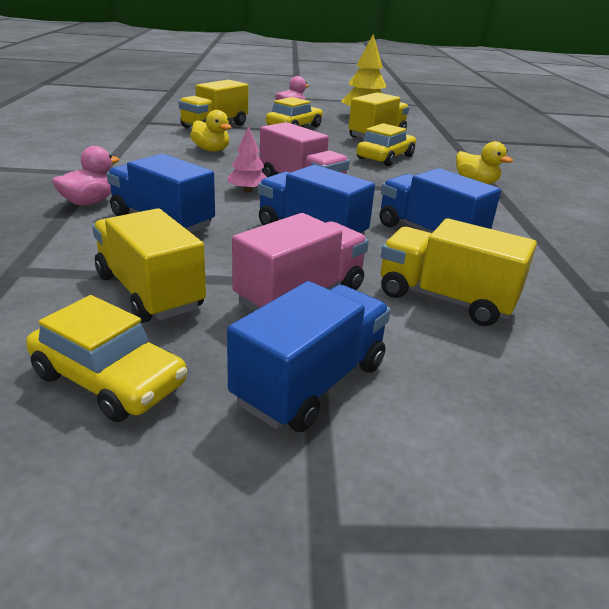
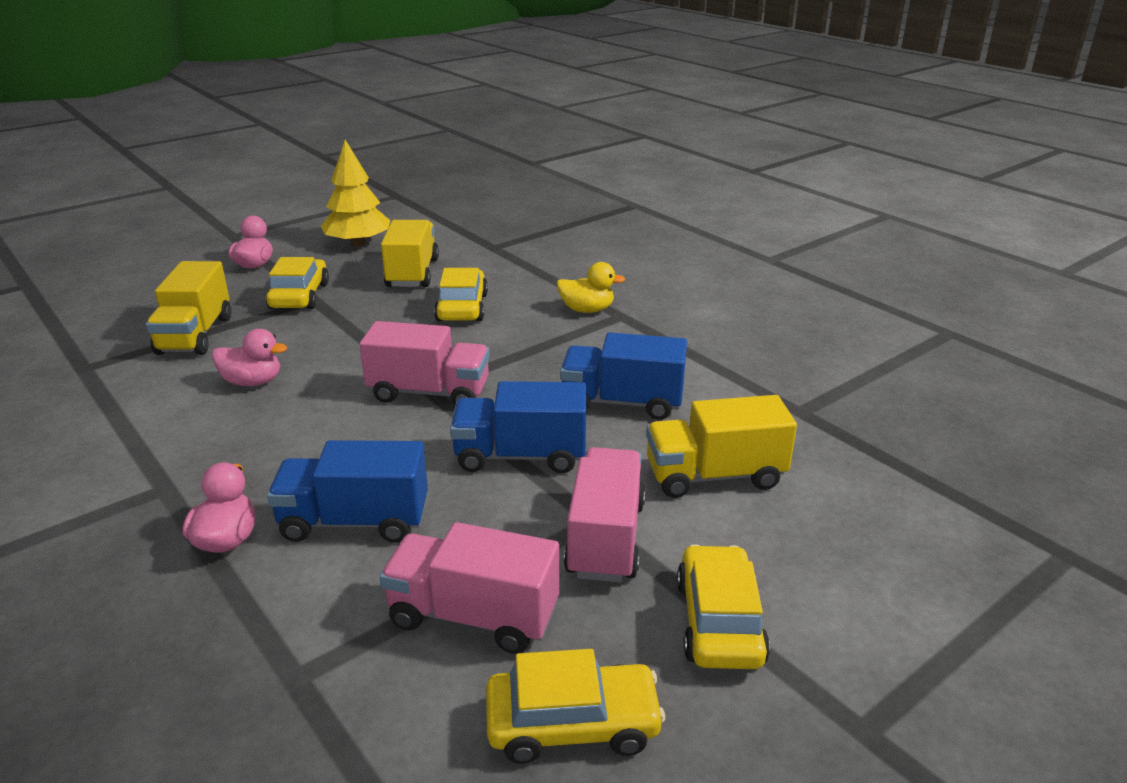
camera: 35 degrees left, 0 degrees up
yellow truck [92,208,206,323] -> pink truck [380,522,559,654]
yellow duck [190,110,231,152] -> pink duck [212,329,287,386]
blue truck [227,281,391,432] -> yellow car [677,544,770,669]
pink tree [228,126,267,193] -> none

